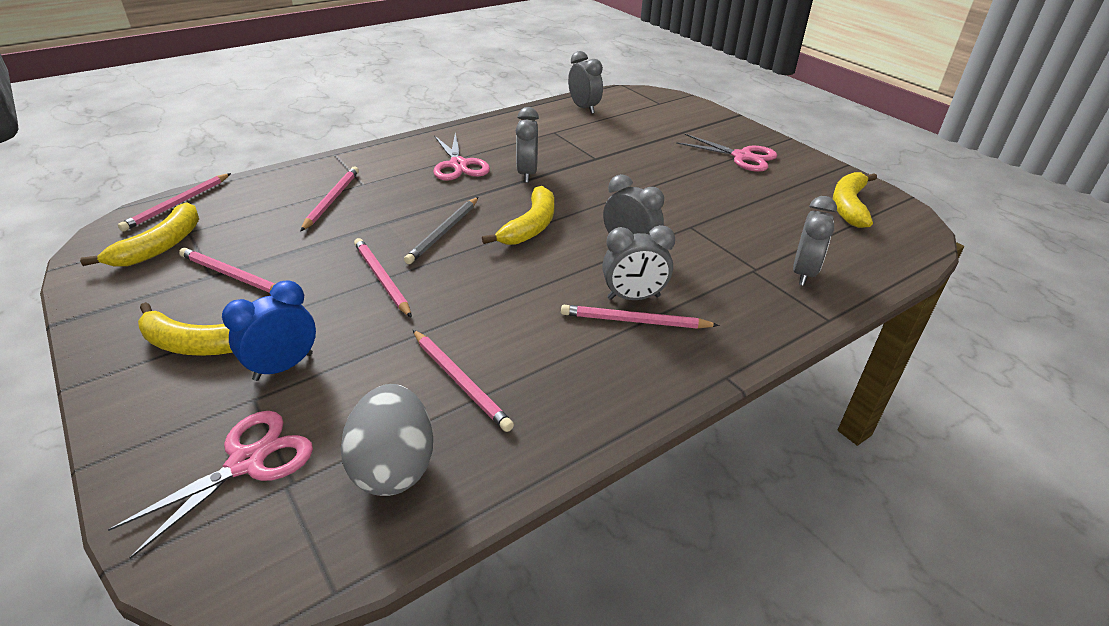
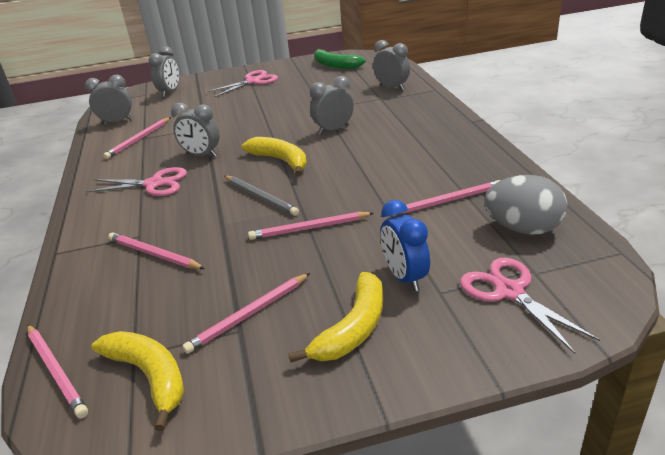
camera: 65 degrees left, 5 degrees down
pink pencil [561,305,719,329] -> pink pencil moved to [103,117,171,159]
grey clock [602,225,675,300] -> grey clock moved to [149,46,179,97]
yellow banana [833,172,877,228] -> green banana [314,49,366,69]

